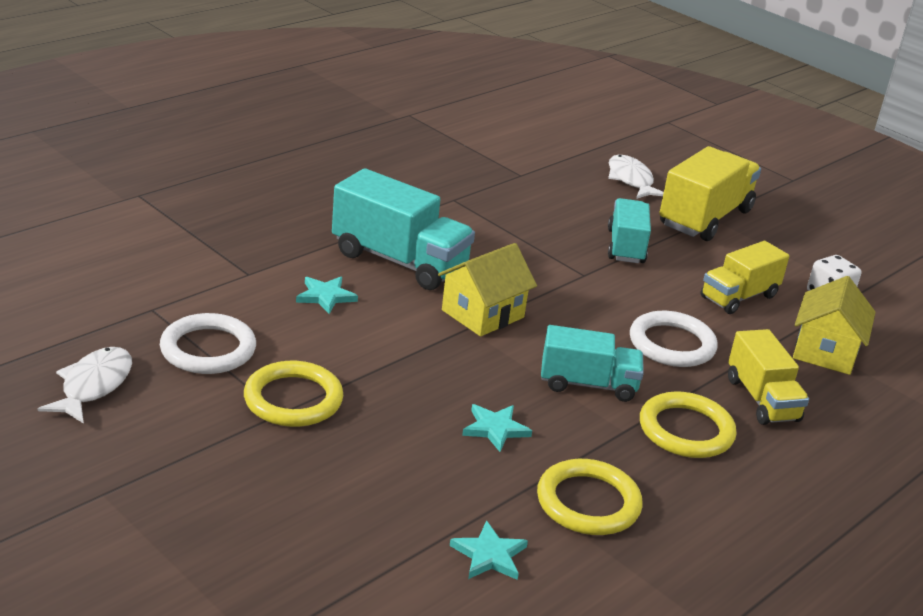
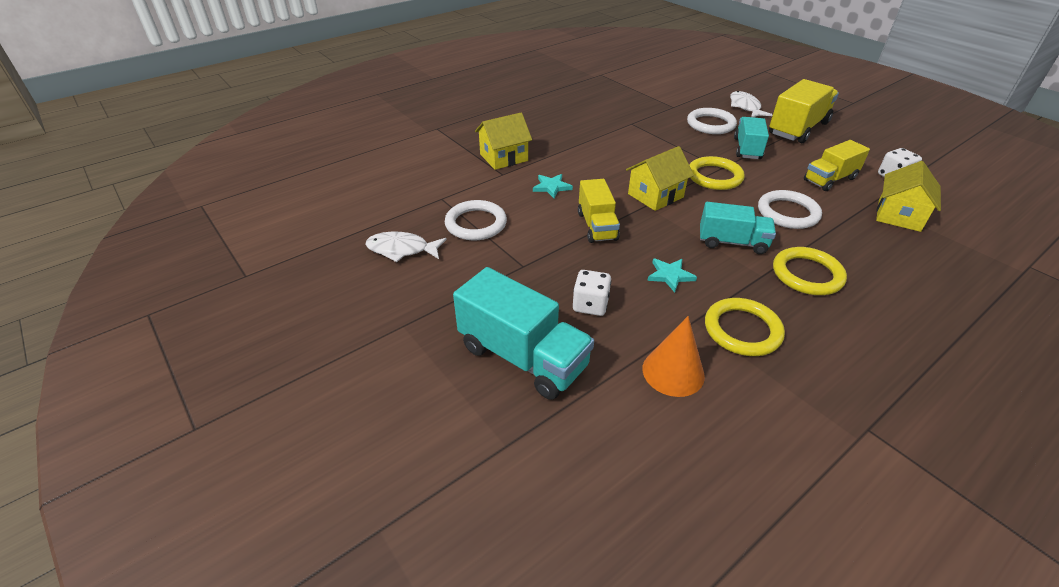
camera: 10 degrees right, 10 degrees up
white fish [38,347,132,424] -> white fish turned 105 degrees counterclockwise [366,232,447,262]
yellow ring [244,361,343,427] -> yellow ring moved to [689,156,745,190]
turquoise truck [332,168,475,290] -> turquoise truck moved to [453,267,594,400]
turquoise star [450,521,528,580] -> orange cone [642,316,705,397]
yellow truck [728,329,809,425] -> yellow truck moved to [578,179,620,243]
none -> yellow house [475,112,532,170]
none -> white dice [573,270,611,316]
none -> white ring [687,108,737,134]

